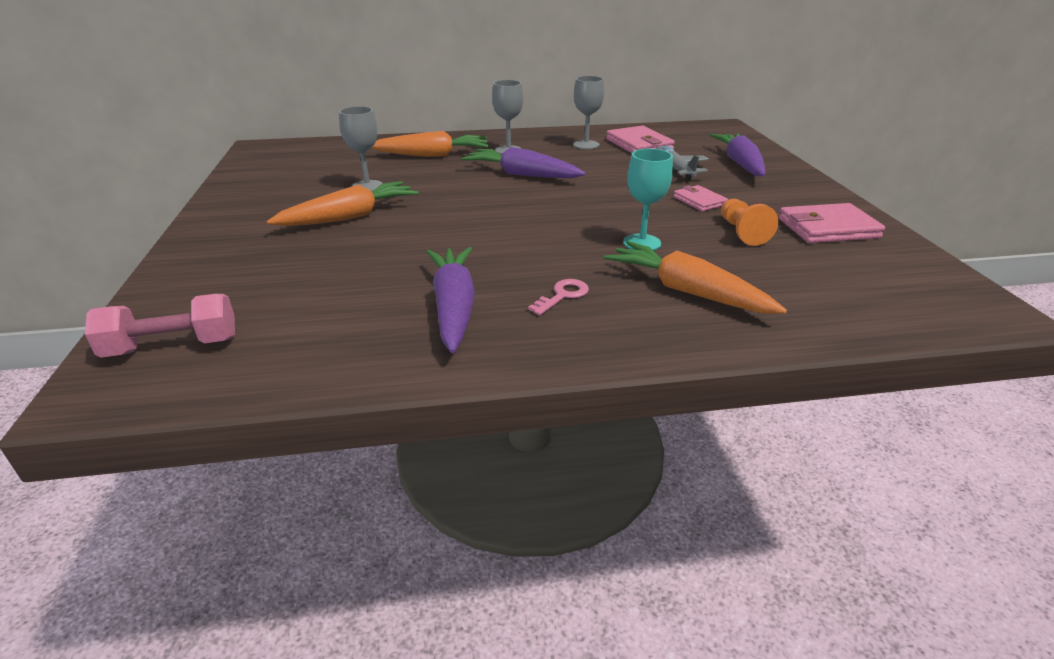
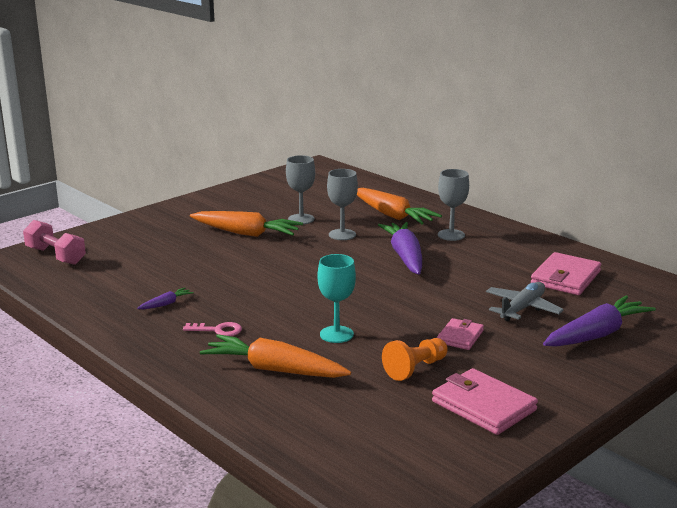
camera: 55 degrees right, 10 degrees down
purple carrot [426,247,475,353] -> purple carrot [137,288,194,309], size x0.44
grey goblet [573,76,604,149] -> grey goblet moved to [327,169,358,240]
orange carrot [604,241,787,314] -> orange carrot turned 75 degrees counterclockwise [200,334,351,378]

